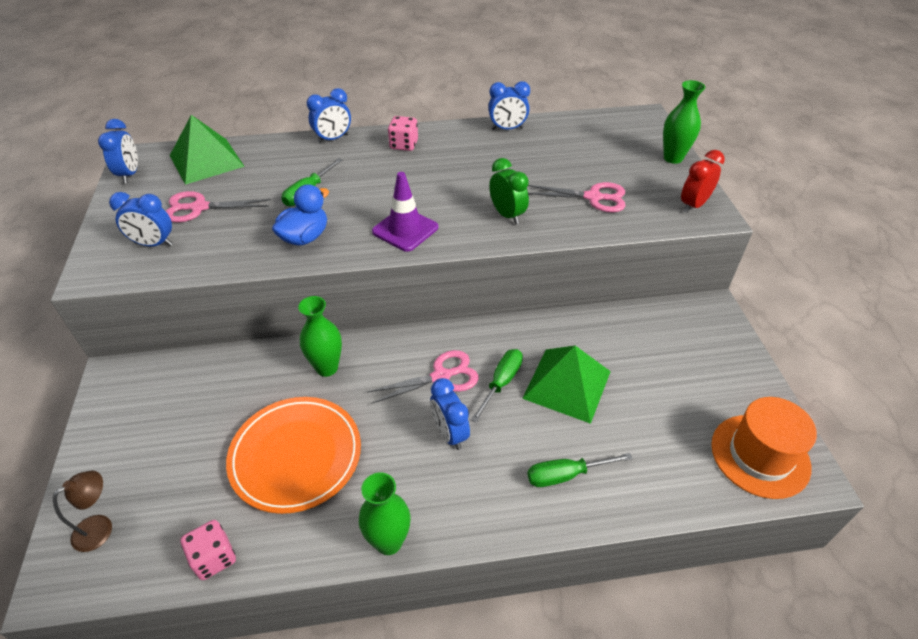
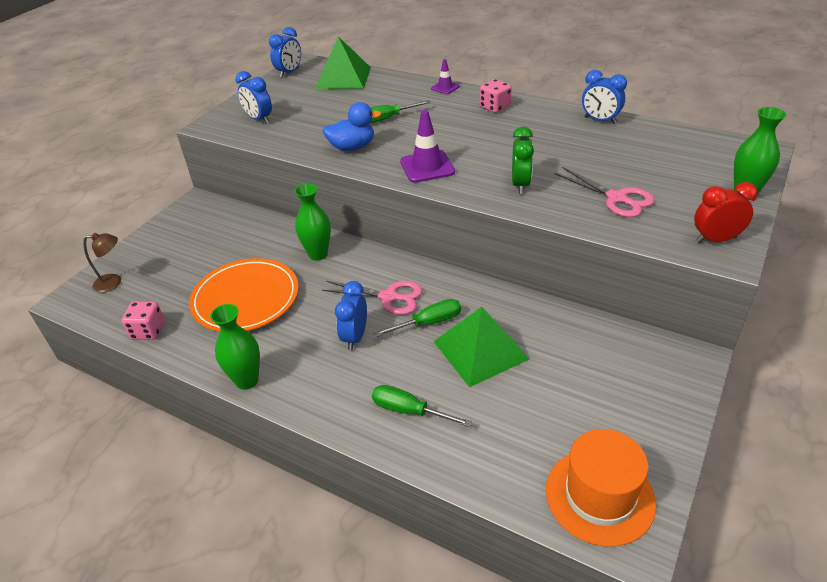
camera: 40 degrees right, 5 degrees down
pink scissors [166,191,271,222] -> none
blue clock [307,88,351,143] -> purple traffic cone [431,59,460,94]

